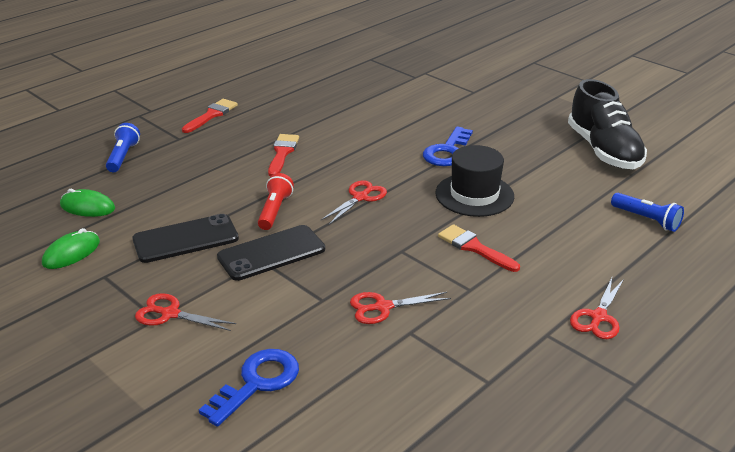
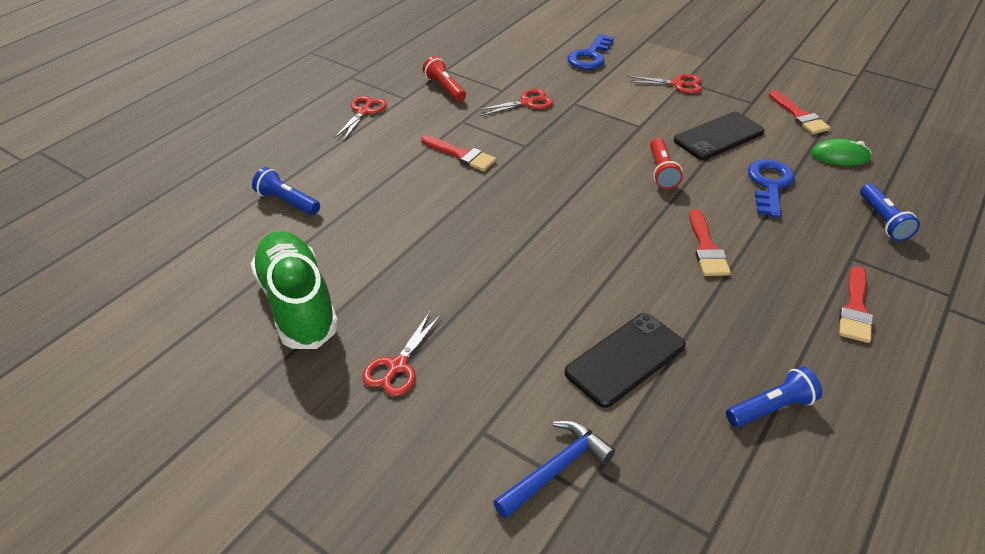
camera: 170 degrees right, 10 degrees up
green mouse [42,228,100,269] -> red brush [769,90,831,134]
black phone [217,225,325,281] -> black phone moved to [565,313,685,408]
red scissors [321,180,387,225] -> red scissors moved to [362,312,441,396]
blue key [423,126,473,166] -> blue key moved to [748,159,795,218]
black hat [435,145,514,217] -> none
black shoe [568,79,647,169] -> green shoe [251,231,339,349]
none -> red flashlight [423,56,466,102]
none -> blue hammer [493,420,615,519]
none -> blue flashlight [726,367,822,427]

